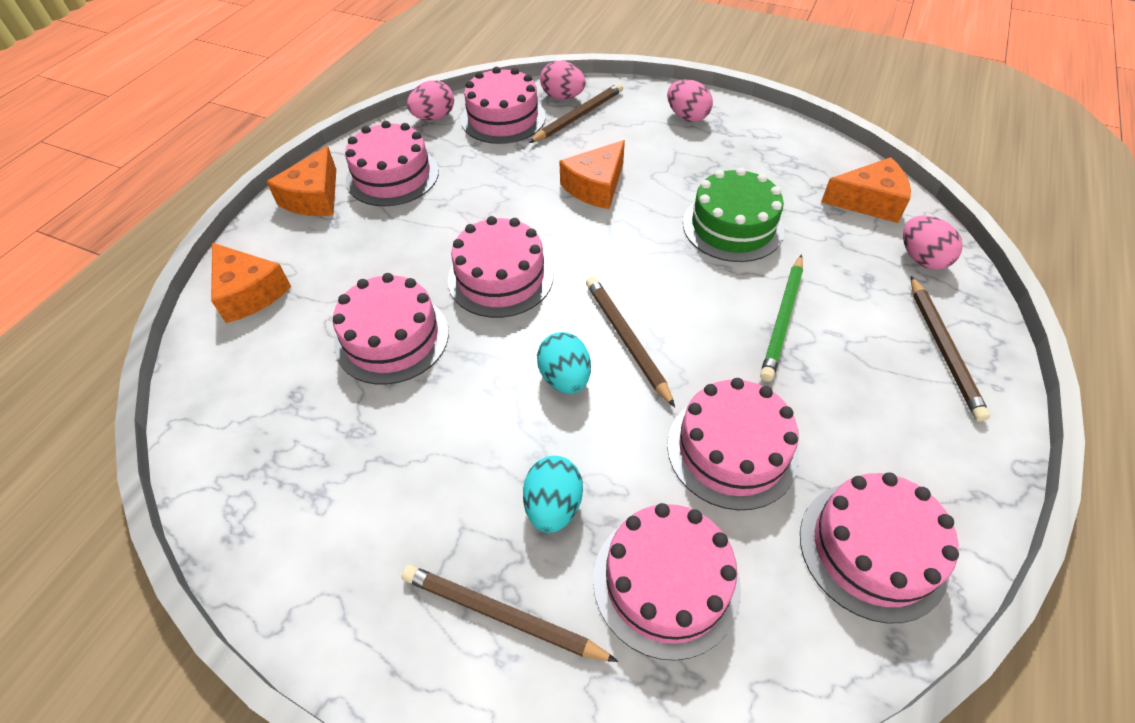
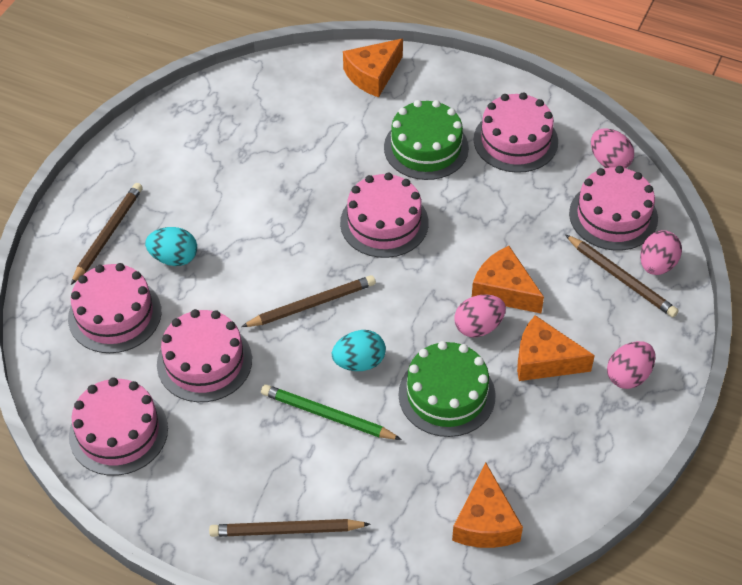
camera: 90 degrees right, 0 degrees up
orange cheese [266,146,336,216] -> orange cheese moved to [517,315,595,381]
pink cake [333,273,449,385] -> none
turquoise egg [537,332,591,394] -> turquoise egg moved to [332,330,386,371]
pink egg [903,216,963,270] -> pink egg moved to [454,294,506,338]
none -> green cake [384,100,469,180]

